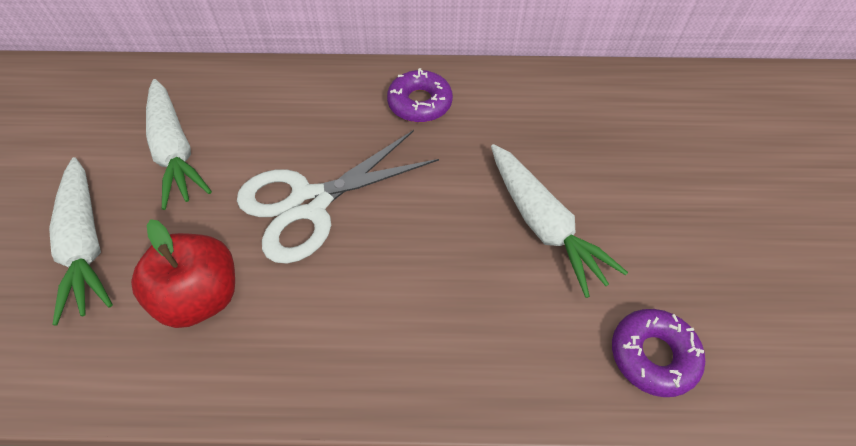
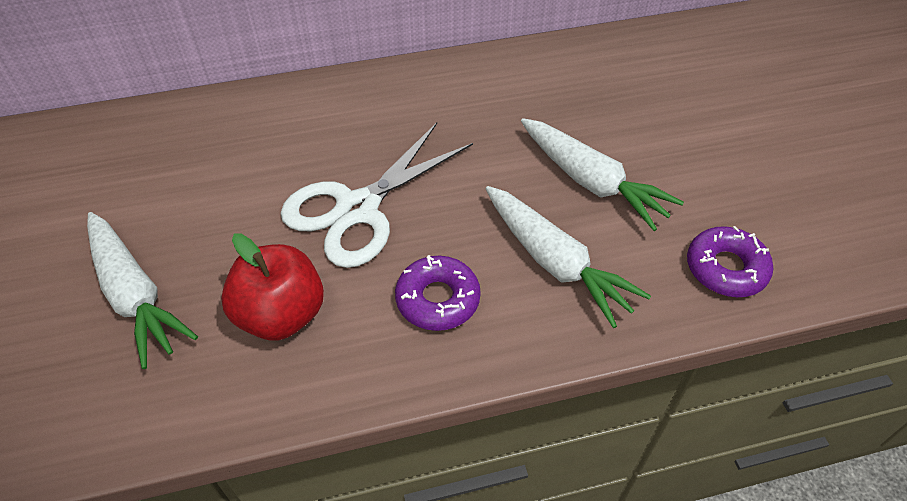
camera: 15 degrees left, 5 degrees down
white carrot [146,79,212,210] -> white carrot moved to [486,186,651,328]
purple donut [387,68,453,123] -> purple donut moved to [395,255,481,331]

